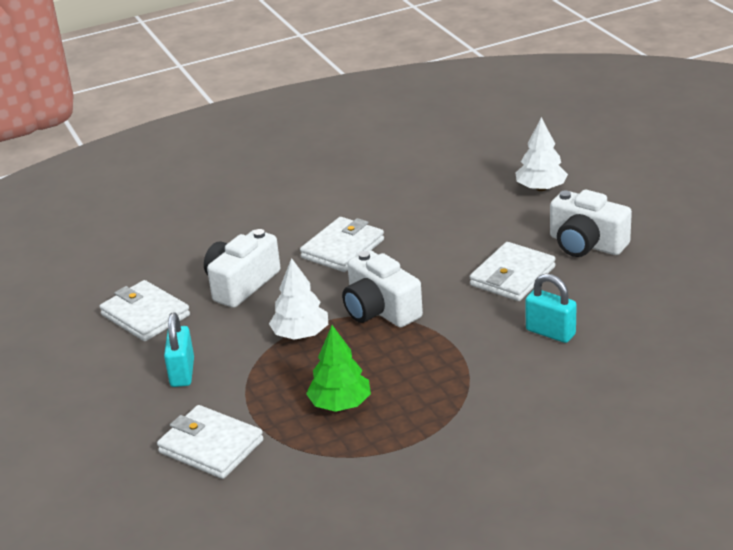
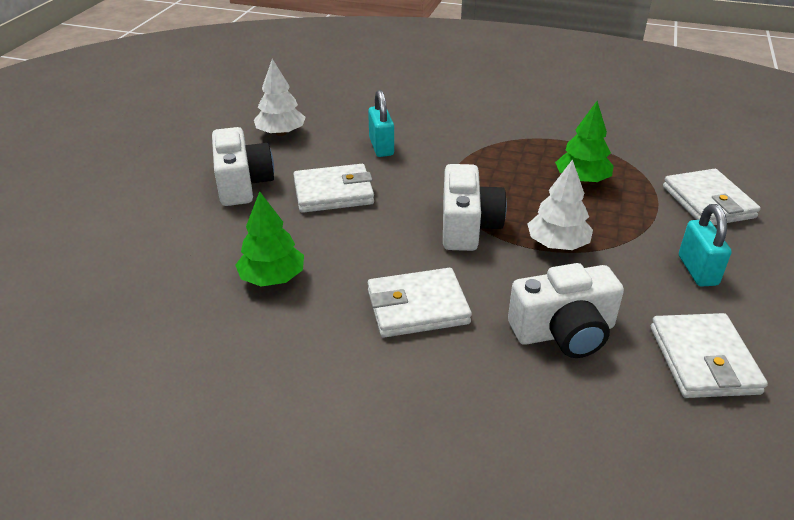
camera: 140 degrees left, 5 degrees up
turquoise padlock [164,313,194,387] -> turquoise padlock turned 45 degrees counterclockwise [679,204,731,287]
white tree [516,117,568,191] -> white tree moved to [254,59,306,136]
none -> green tree [235,191,304,287]

